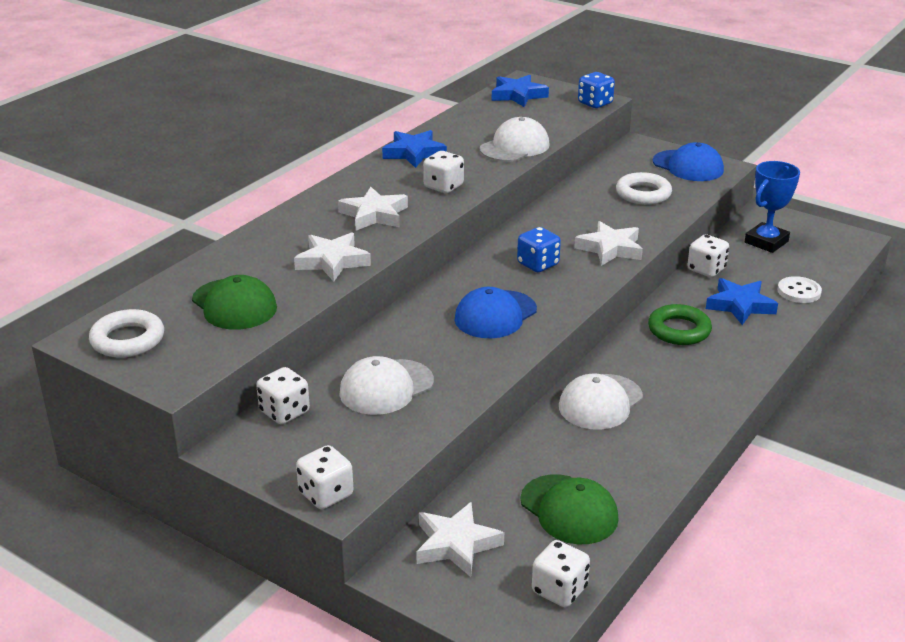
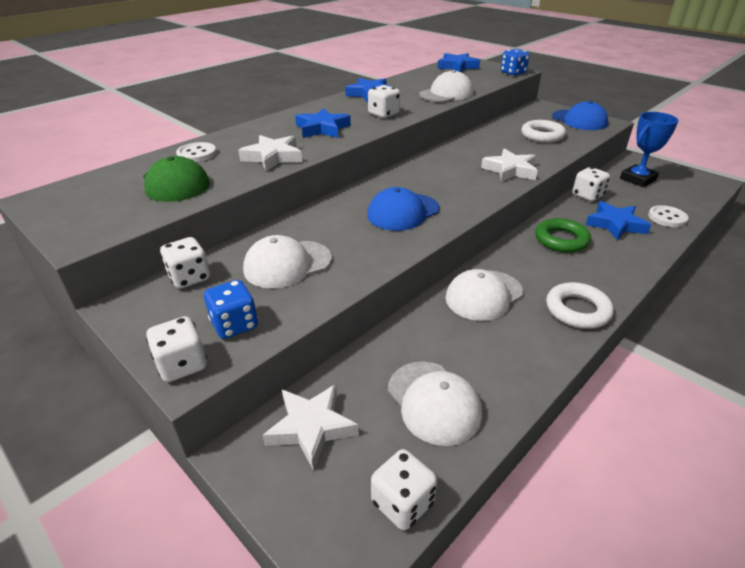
camera: 10 degrees right, 5 degrees up
white ring [89,309,164,358] -> white ring moved to [546,282,614,329]
white star [338,187,408,231] -> blue star [295,108,351,138]
blue dice [517,227,561,272] -> blue dice moved to [204,280,258,339]
green cap [520,474,619,544] -> white cap [388,361,482,446]
none -> white button [176,142,217,162]

